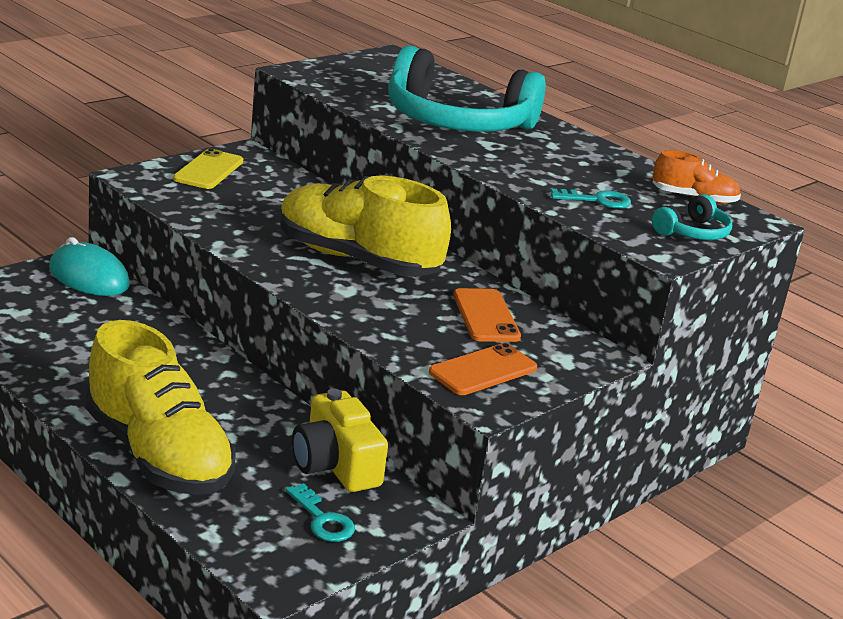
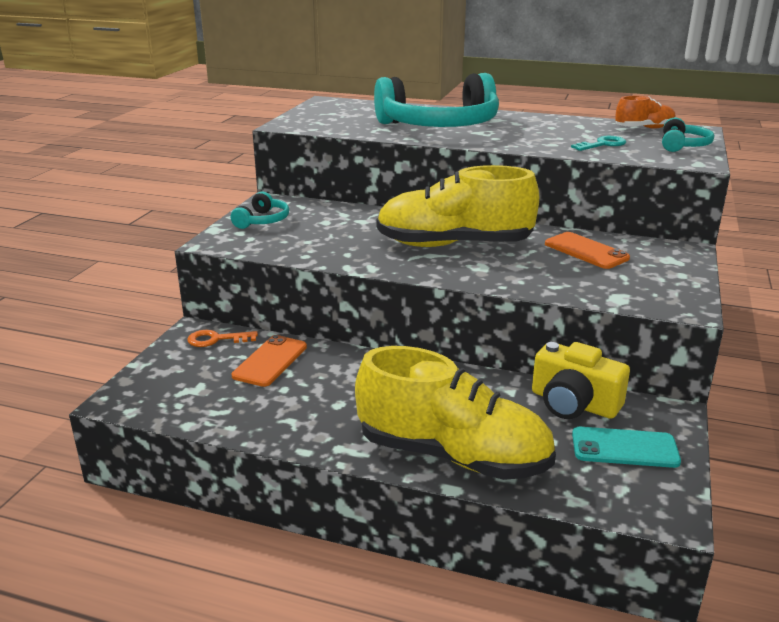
camera: 25 degrees left, 0 degrees up
turquoise mouse [49,237,130,296] -> orange key [187,330,258,347]
yellow phone [173,148,243,189] -> turquoise headphones [231,192,289,229]
turquoise key [286,483,355,542] -> turquoise phone [572,427,681,468]
orange phone [429,343,537,395] -> orange phone moved to [232,335,307,387]

